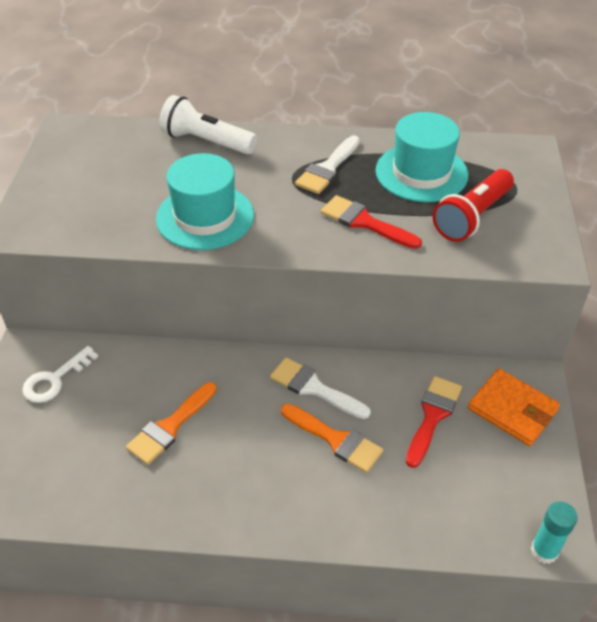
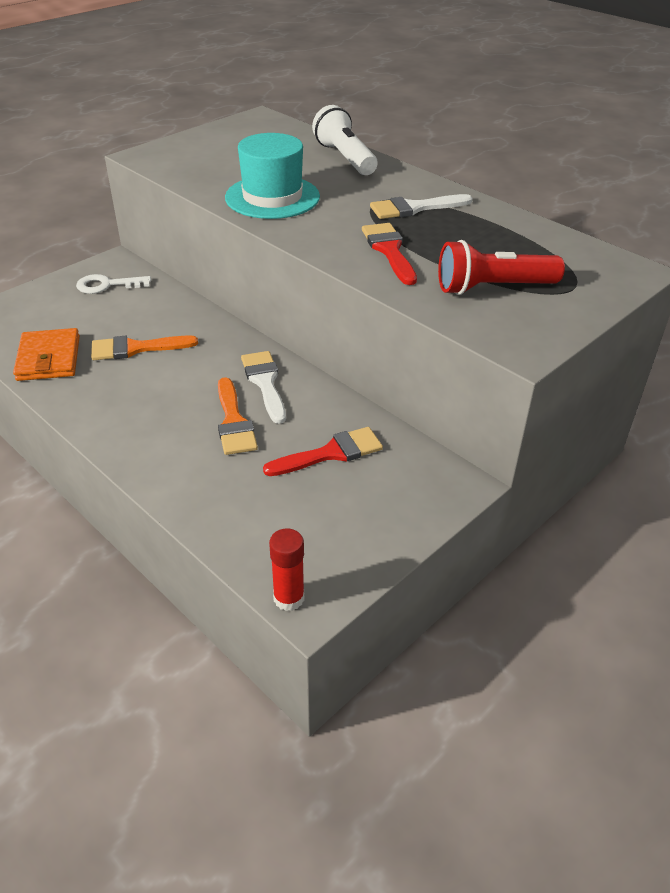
camera: 40 degrees right, 5 degrees down
turquoise hat [375,112,468,202] -> none
orange wallet [468,368,560,446] -> orange wallet moved to [13,328,80,381]
turquoise glue stick [531,501,578,564] -> red glue stick [269,528,304,611]

